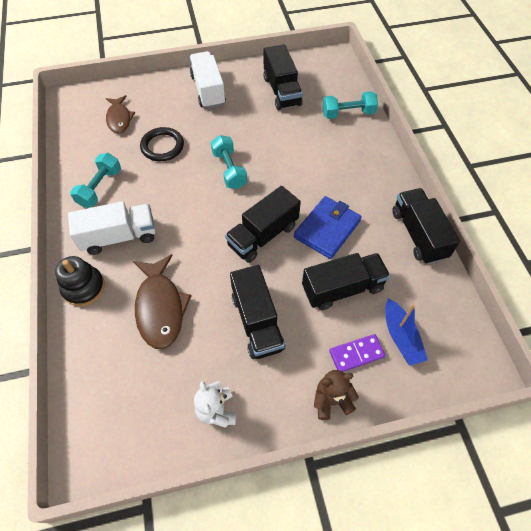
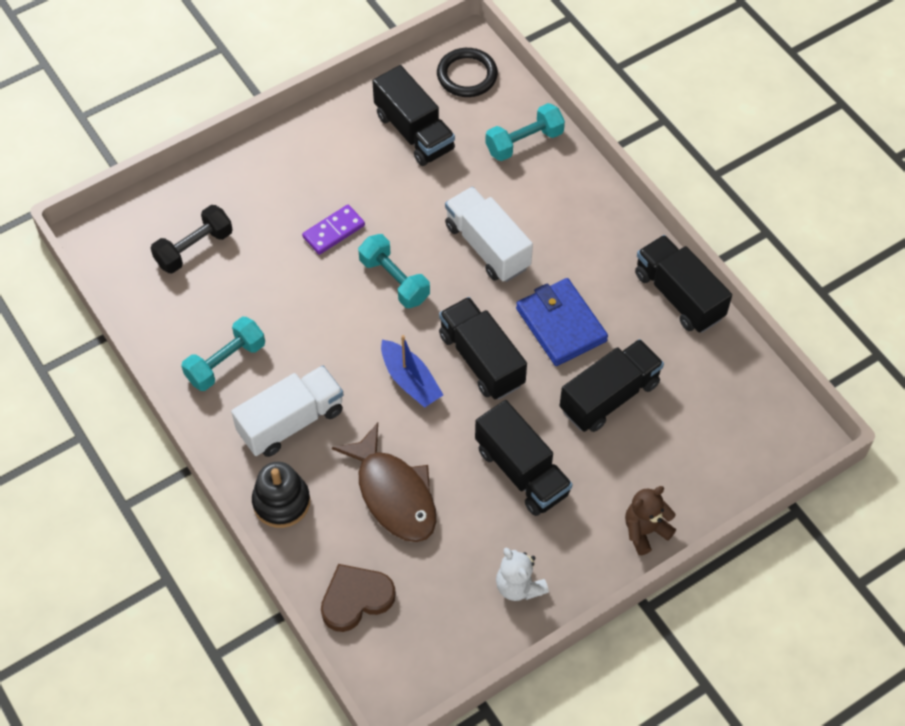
camera: 20 degrees left, 0 degrees up
turquoise dumbbell [70,153,121,208] -> turquoise dumbbell turned 45 degrees clockwise [181,317,265,391]
brown fish [106,95,135,133] -> black dumbbell [151,205,233,274]
black ring [140,127,184,161] -> black ring moved to [437,48,498,97]
white truck [189,51,226,109] -> white truck moved to [445,187,533,282]
black truck [225,186,301,263] -> black truck turned 120 degrees clockwise [439,297,527,400]
blue wallet [294,196,362,259] -> blue wallet turned 45 degrees counterclockwise [516,278,608,366]
purple domino [329,334,385,372] -> purple domino moved to [302,205,365,255]
blue boat [385,298,428,366] -> blue boat moved to [381,335,443,408]
none -> brown heart [321,564,396,632]

